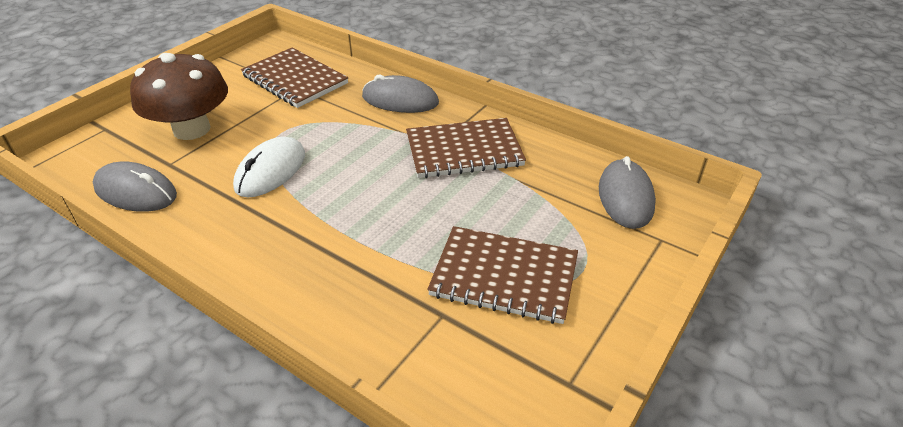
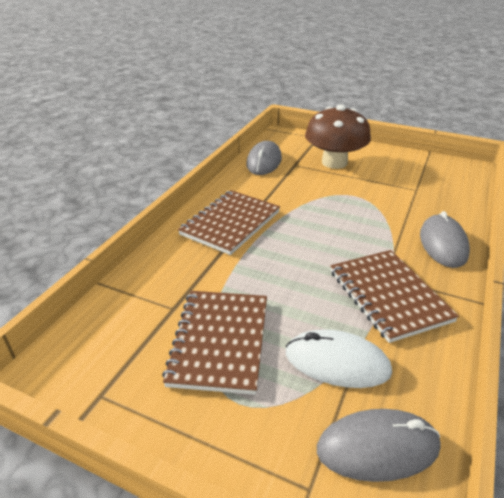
camera: 80 degrees right, 5 degrees down
white mouse [233,137,305,197] -> white mouse moved to [286,329,392,388]
brown notebook [241,47,348,108] -> brown notebook moved to [178,190,280,255]

